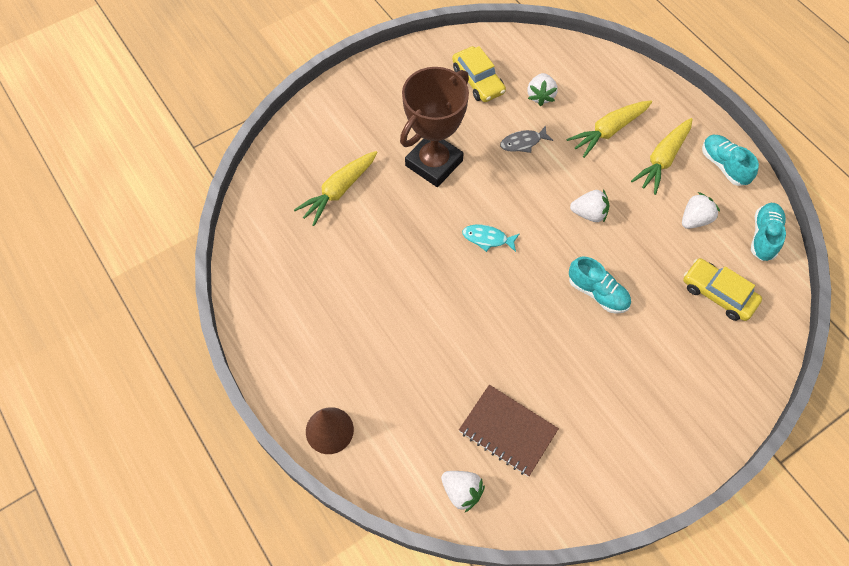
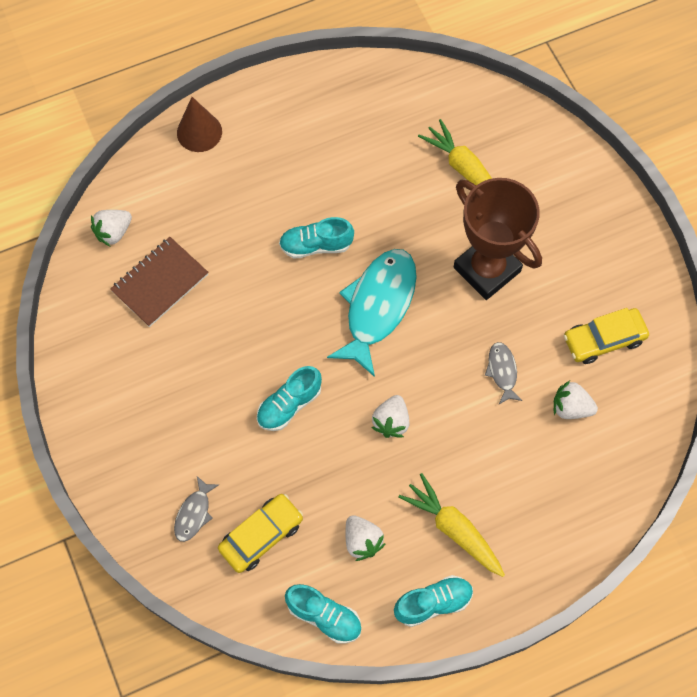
camera: 100 degrees right, 5 degrees up
turquoise fish [462,225,519,252] -> turquoise fish [327,249,417,377], size x2.16
yellow carrot [567,101,652,158] -> none
none -> grey fish [174,476,219,542]
none -> turquoise shoe [279,217,354,258]

